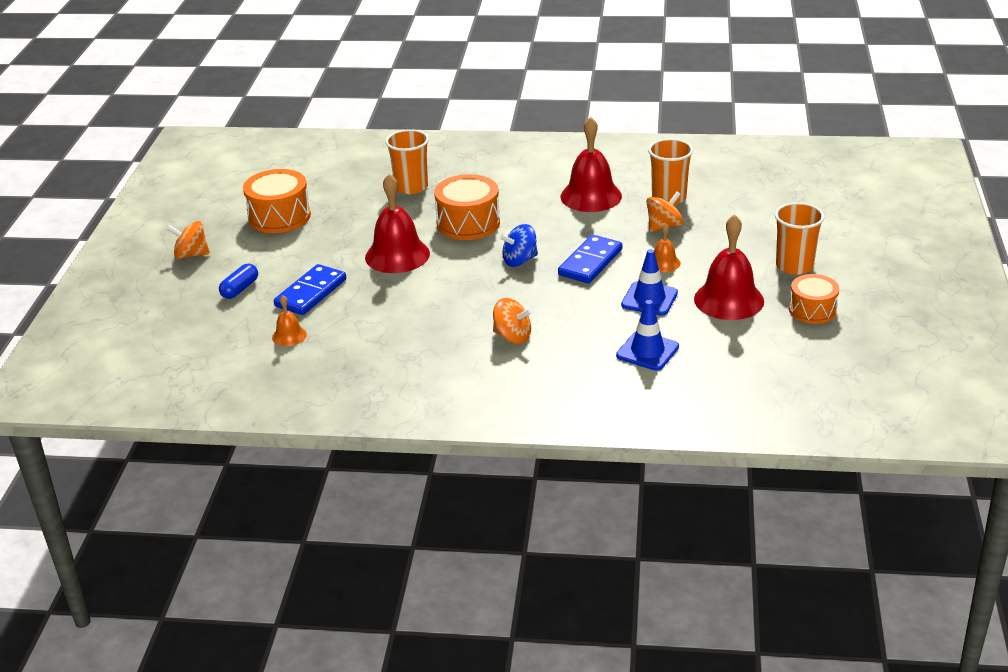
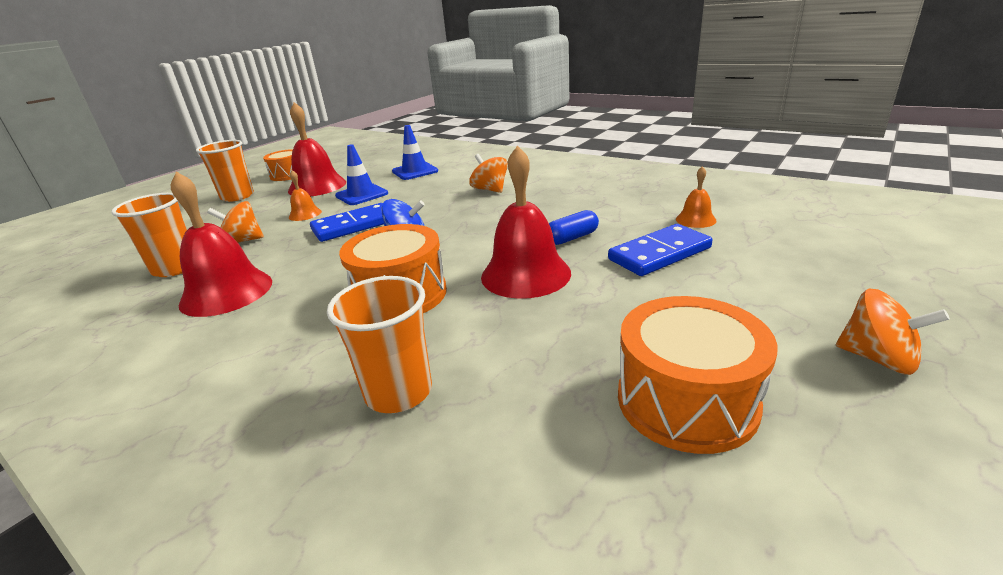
camera: 150 degrees left, 5 degrees down
blue capsule [219,264,258,299] -> blue capsule moved to [549,210,599,245]

